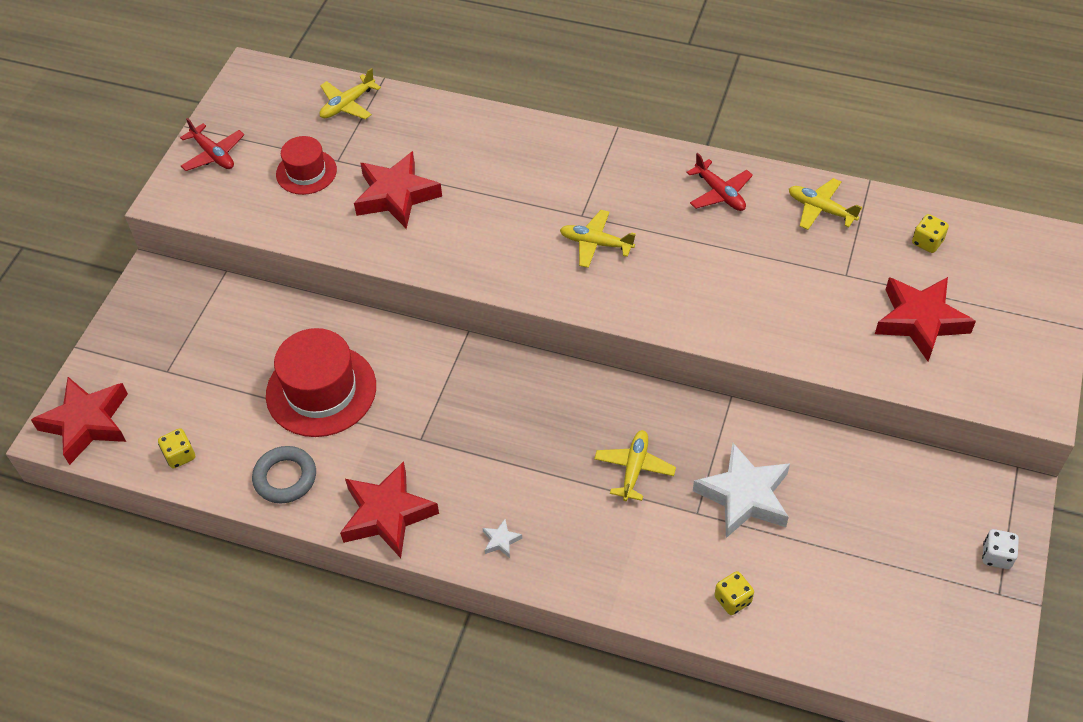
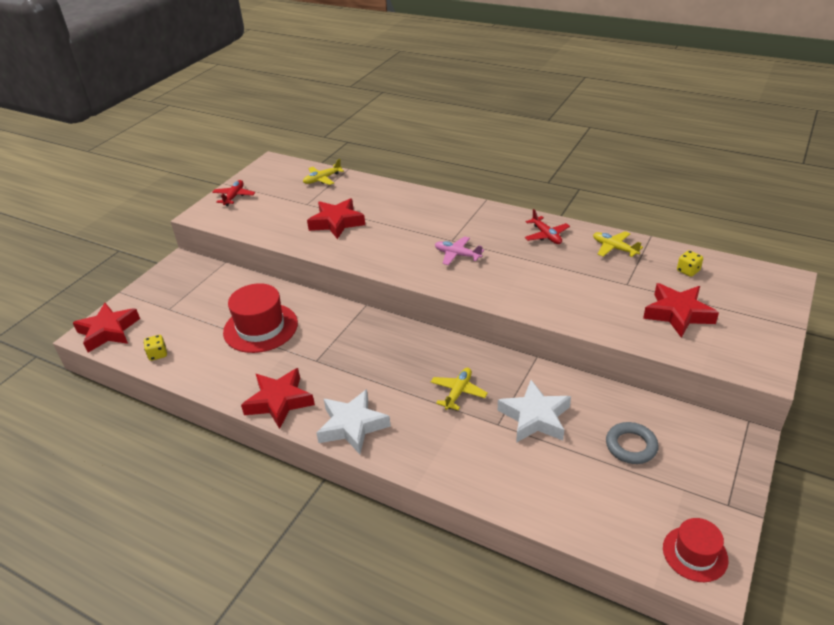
camera: 10 degrees right, 15 degrees down
red plane [180,118,244,171] -> red plane turned 135 degrees counterclockwise [212,180,255,206]
grey ring [252,446,316,503] -> grey ring moved to [606,422,659,464]
red hat [276,136,337,195] -> red hat moved to [663,518,728,582]
white star [482,519,522,558] -> white star [316,389,391,454], size x2.47
yellow plane [560,210,636,268] -> pink plane [435,236,484,265]
yellow dice [714,571,754,615] -> none
white dice [982,529,1019,569] -> none

